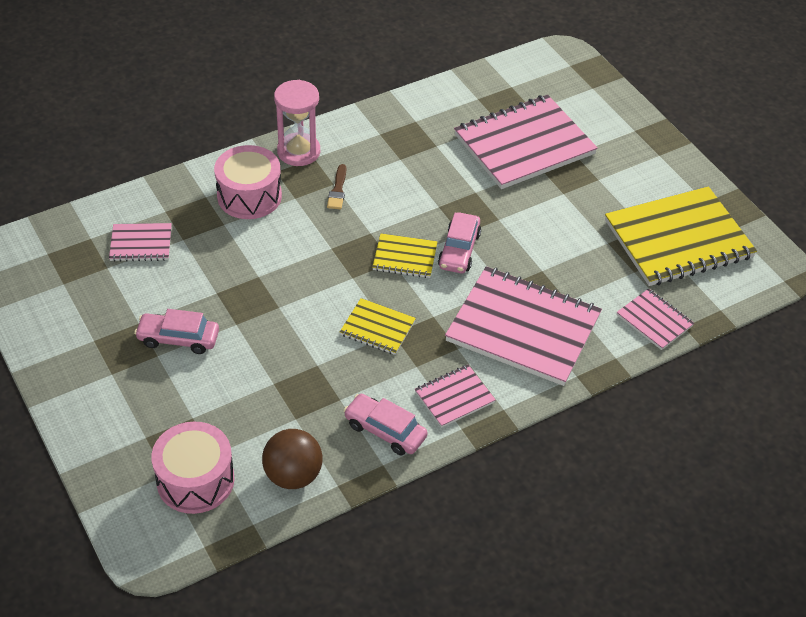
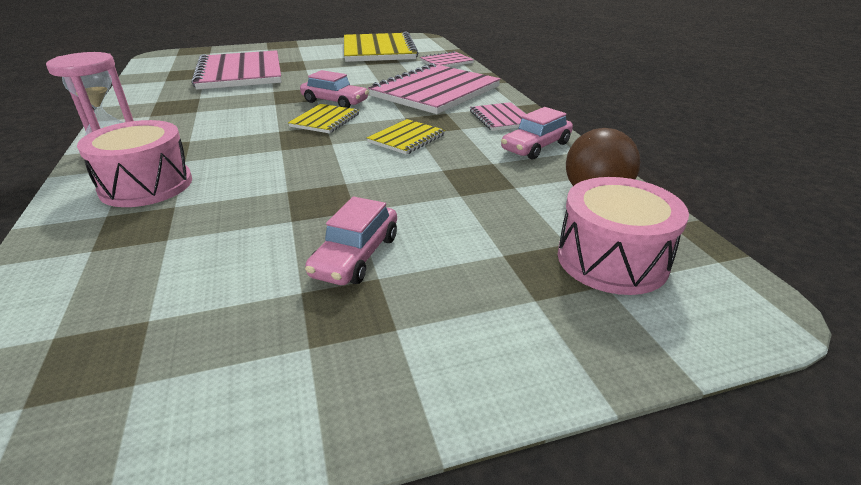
camera: 75 degrees left, 15 degrees down
pink notebook [109,223,172,262] -> none
brown brush [327,164,346,210] -> none

